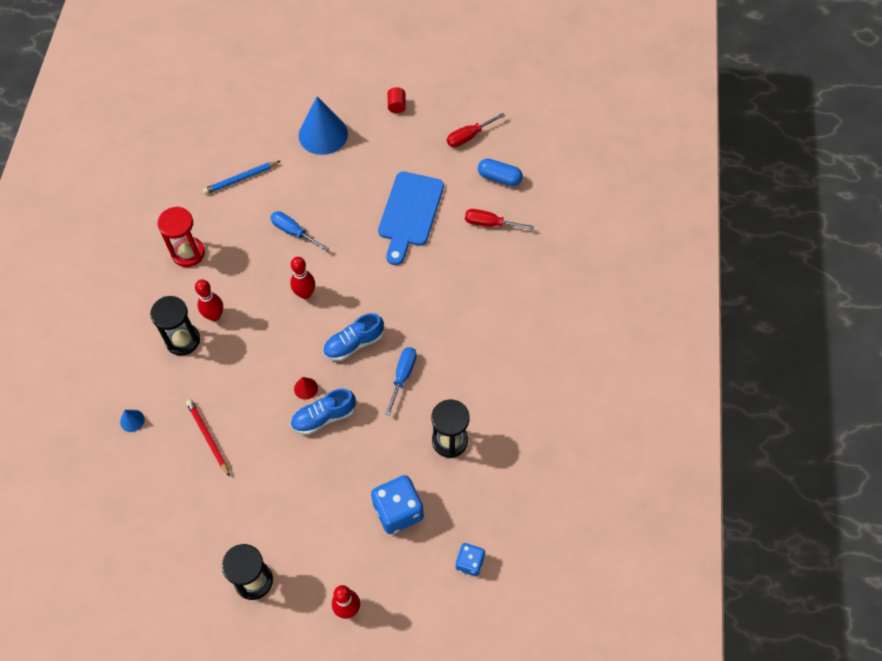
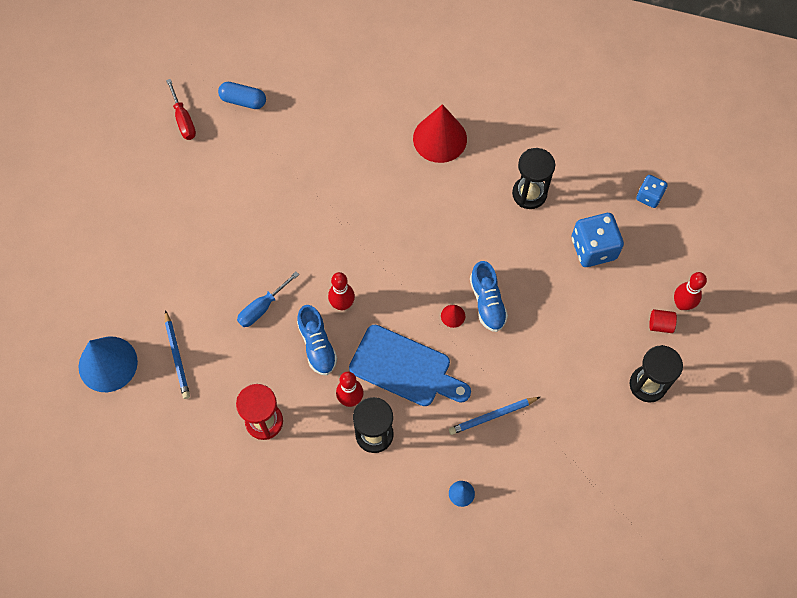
camera: 80 degrees left, 5 degrees up
red pencil [186,399,230,477] -> blue pencil [449,397,540,435]
blue cone [299,97,348,155] -> blue cone moved to [78,337,138,392]
blue shoe [323,313,384,361] -> blue shoe moved to [297,305,337,375]
blue cutting board [378,171,444,265] -> blue cutting board moved to [349,325,471,406]
blue screwdriver [385,347,417,416] -> none
red cylinder [388,87,406,113] -> red cylinder moved to [649,309,677,333]
red screwdriver [465,209,534,230] -> none
blue capsule [478,158,523,186] -> blue capsule turned 75 degrees clockwise [218,82,266,109]
none -> red cone [413,104,467,163]

